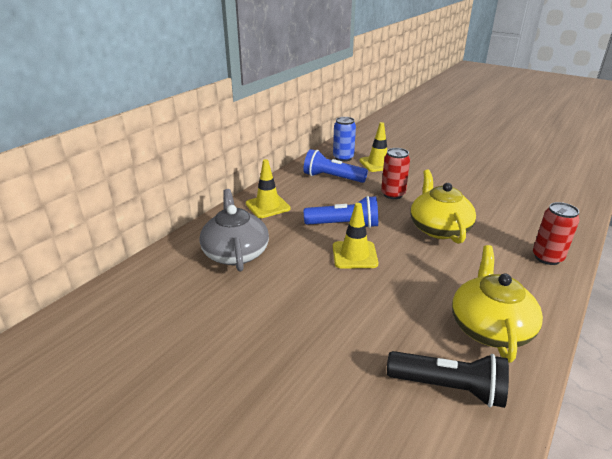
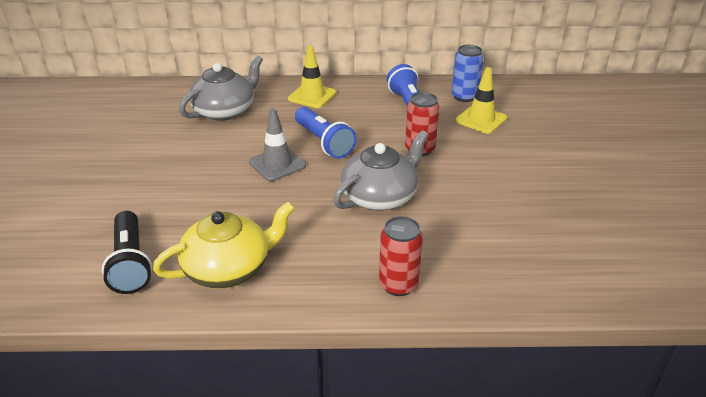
camera: 55 degrees right, 5 degrees up
yellow traffic cone [333,203,378,269] -> grey traffic cone [249,108,306,181]
yellow teapot [411,169,476,244] -> grey teapot [333,130,429,211]

